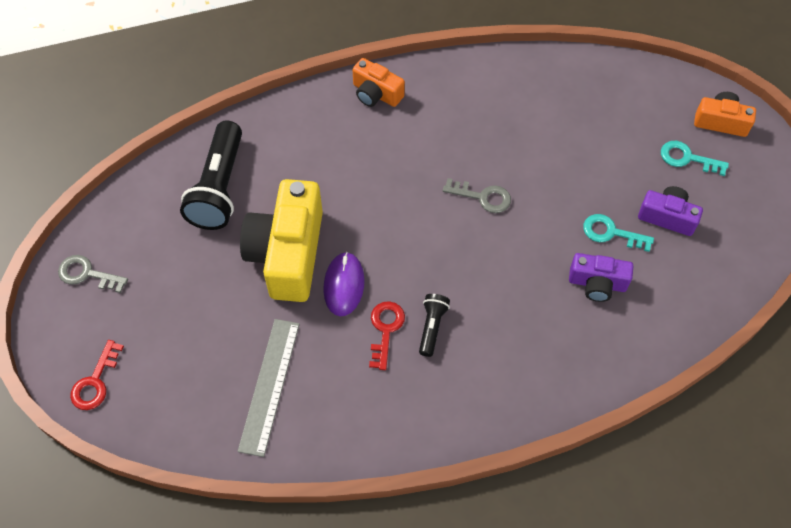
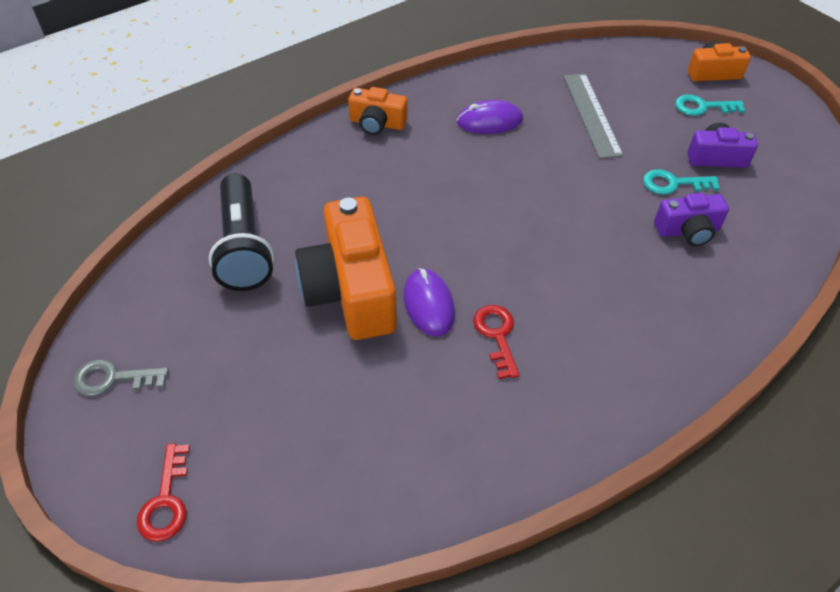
camera: 20 degrees left, 10 degrees down
grey ruler [238,319,300,457] -> grey ruler moved to [563,73,623,159]
yellow camera [240,179,323,302] -> orange camera [295,197,397,340]
black flashlight [419,294,450,357] -> none
grey key [443,178,511,213] -> none
none -> purple mouse [457,100,523,134]

